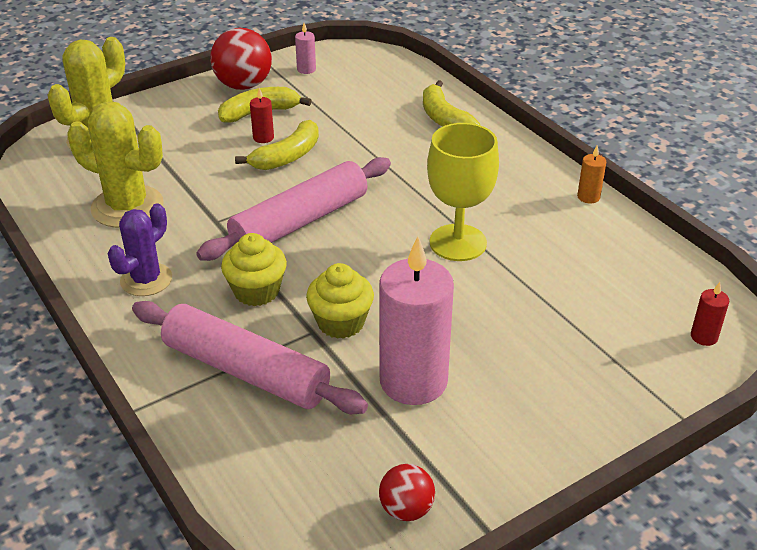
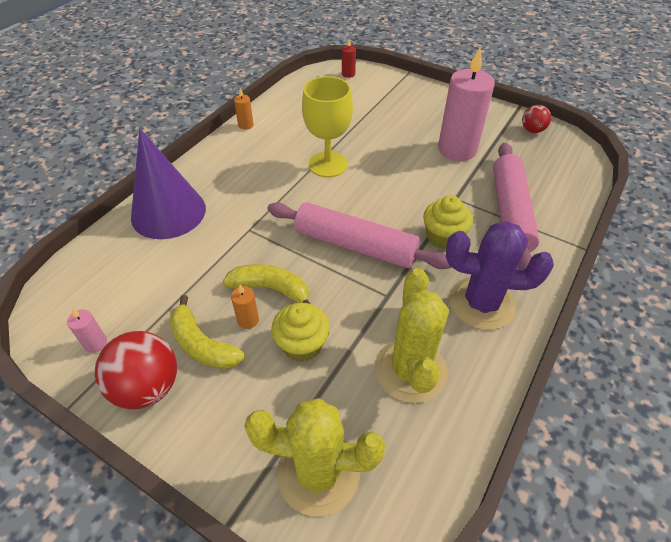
camera: 115 degrees left, 10 degrees up
purple cactus [108,203,172,296] -> purple cactus [446,221,554,330], size x1.52
red candle [250,88,274,143] -> orange candle [231,285,259,329]
yellow cupcake [306,263,374,339] -> yellow cupcake moved to [271,303,330,362]
yellow banana [423,80,480,127] -> purple cone [131,129,206,239]

